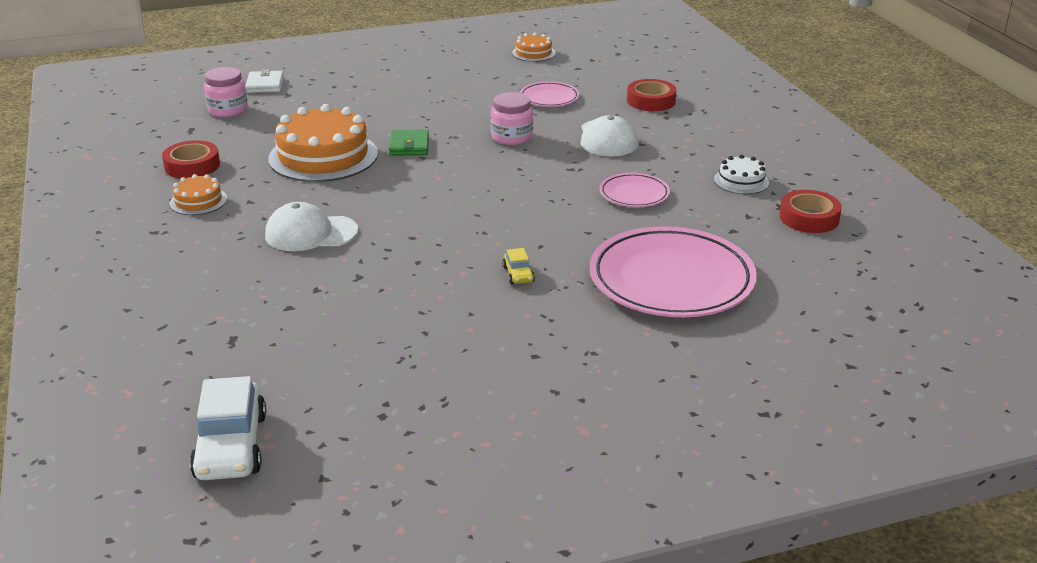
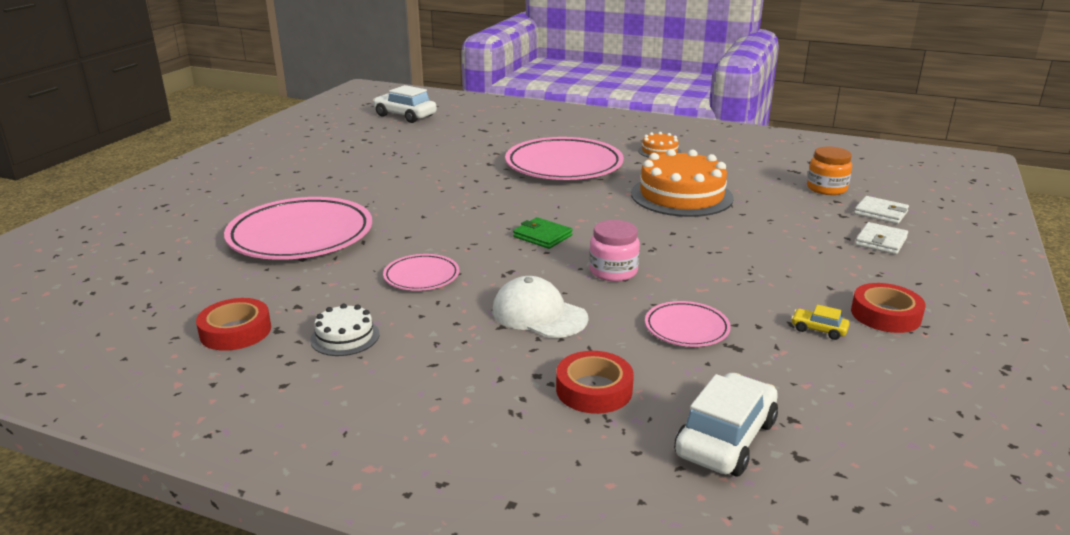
camera: 130 degrees right, 5 degrees down
red tape [162,140,220,179] -> red tape moved to [851,283,926,333]
pink jar [204,67,248,117] -> orange jar [807,147,852,195]
white cap [265,202,358,251] -> pink plate [505,137,624,180]
green wallet [389,130,429,156] -> green wallet moved to [513,217,573,249]
yellow car [502,248,535,284] -> yellow car moved to [791,305,849,340]
orange cake [512,33,556,62] -> none
none -> white car [674,373,778,476]
none -> white wallet [855,222,908,254]

